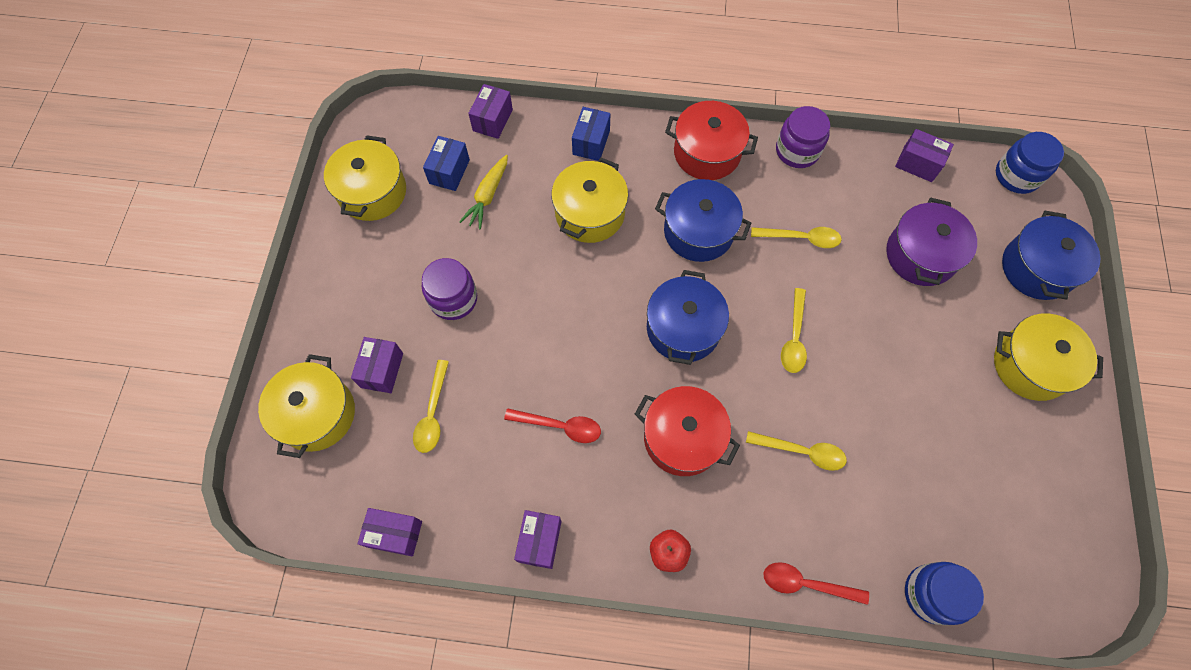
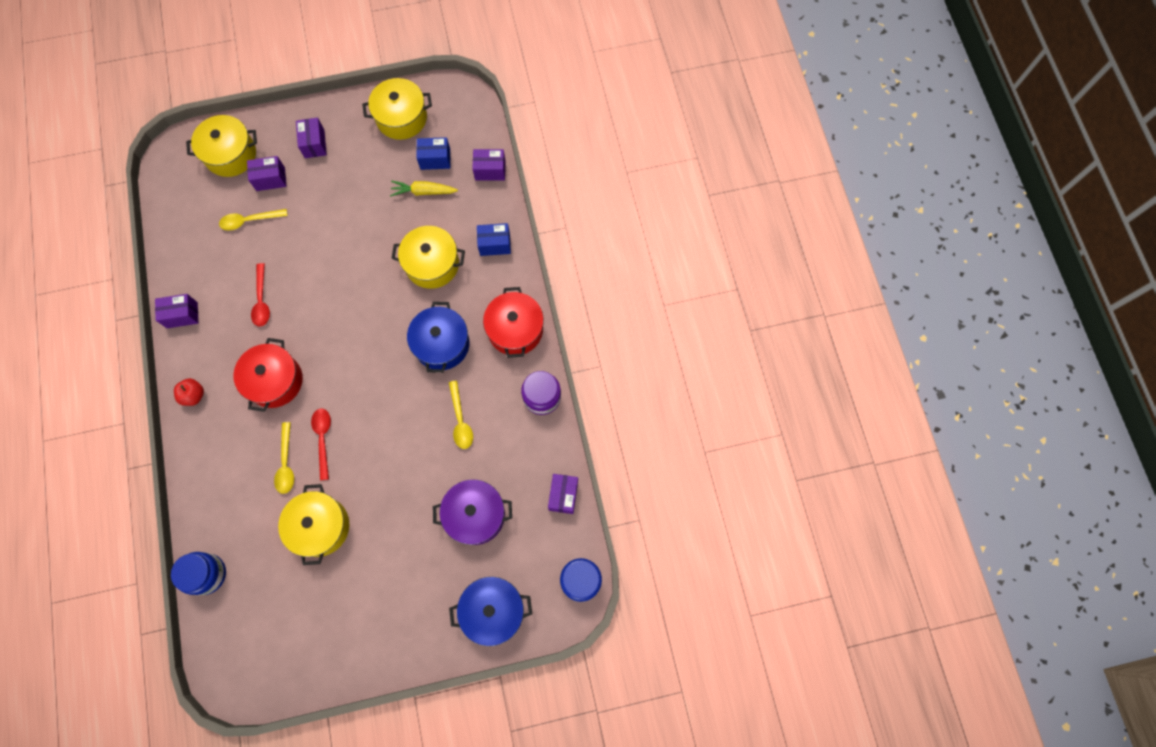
camera: 70 degrees right, 5 degrees up
purple box [357,508,422,556] -> purple box moved to [296,118,327,158]
purple jar [422,258,477,320] -> none
blue pot [647,270,729,365] -> none
red spoon [763,562,869,605] -> red spoon moved to [311,408,331,480]
yellow spoon [781,288,807,373] -> none
yellow pot [994,313,1103,401] -> yellow pot moved to [278,484,349,565]

